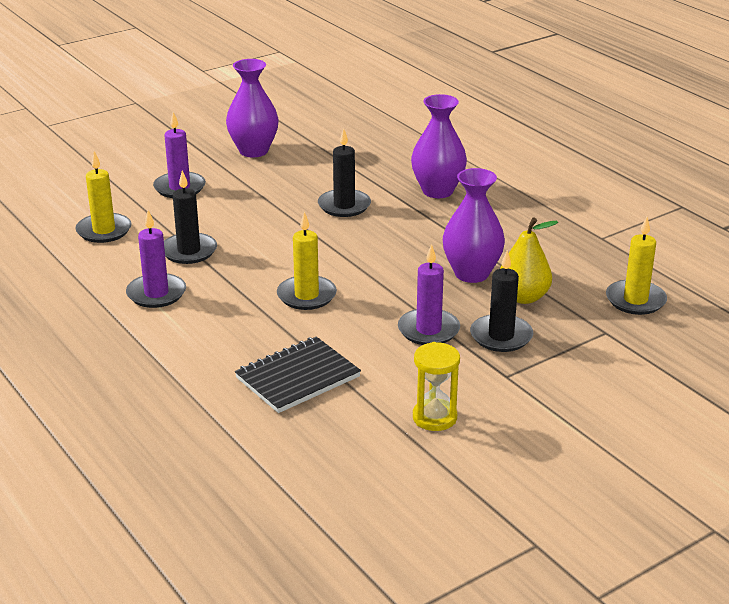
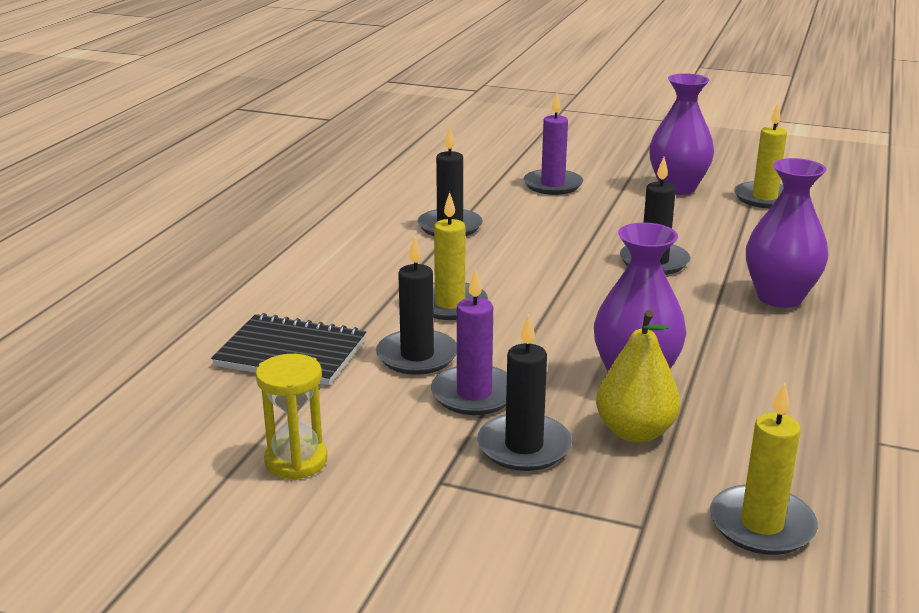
camera: 55 degrees right, 5 degrees down
yellow candle [75,151,131,243] -> yellow candle moved to [734,104,787,208]
purple candle [126,210,186,308] -> none
none -> black candle [376,237,457,375]

